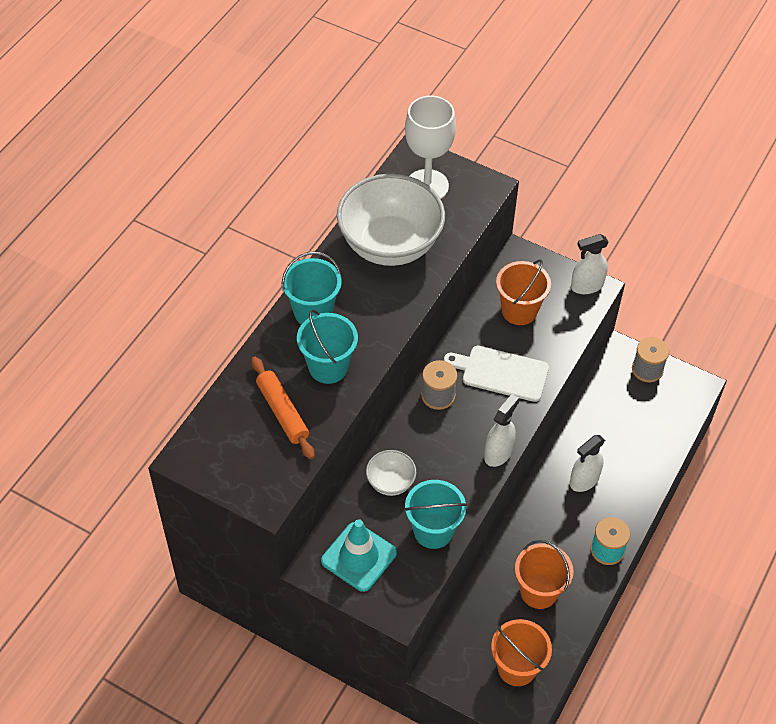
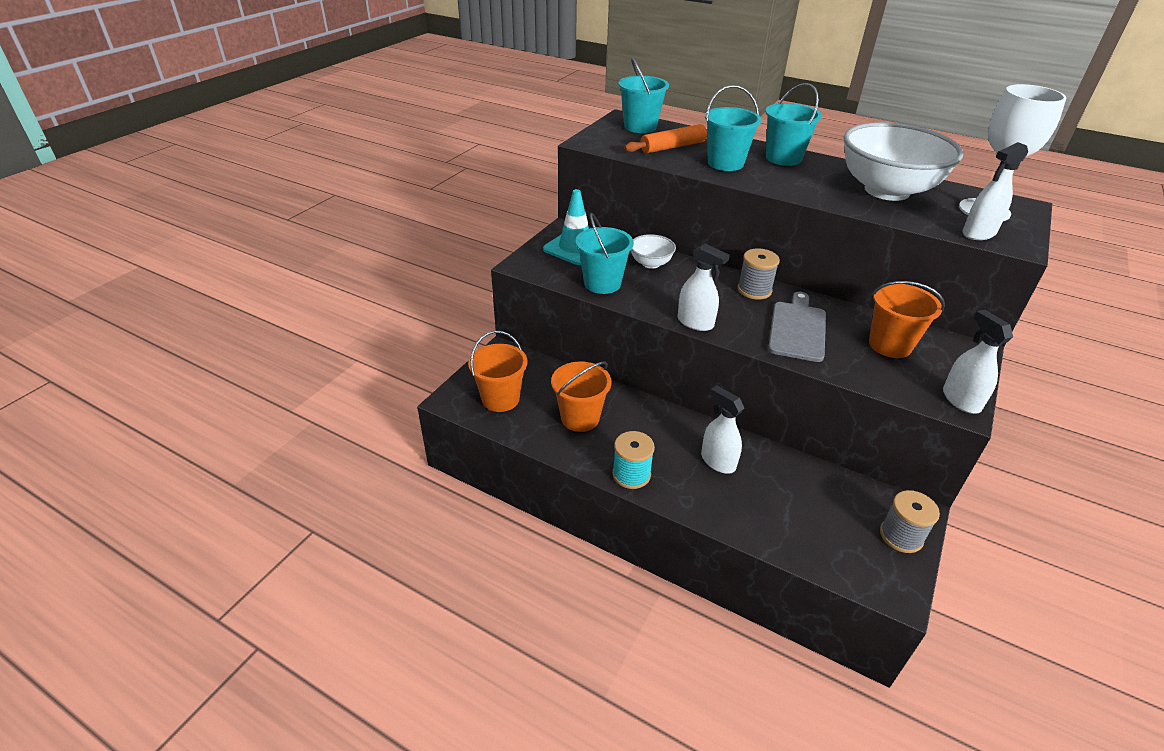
camera: 90 degrees right, 15 degrees down
white cutting board [444,346,549,402] -> grey cutting board [768,292,826,362]
none -> turquoise bucket [618,57,669,133]
none -> white spray bottle [963,142,1028,240]

